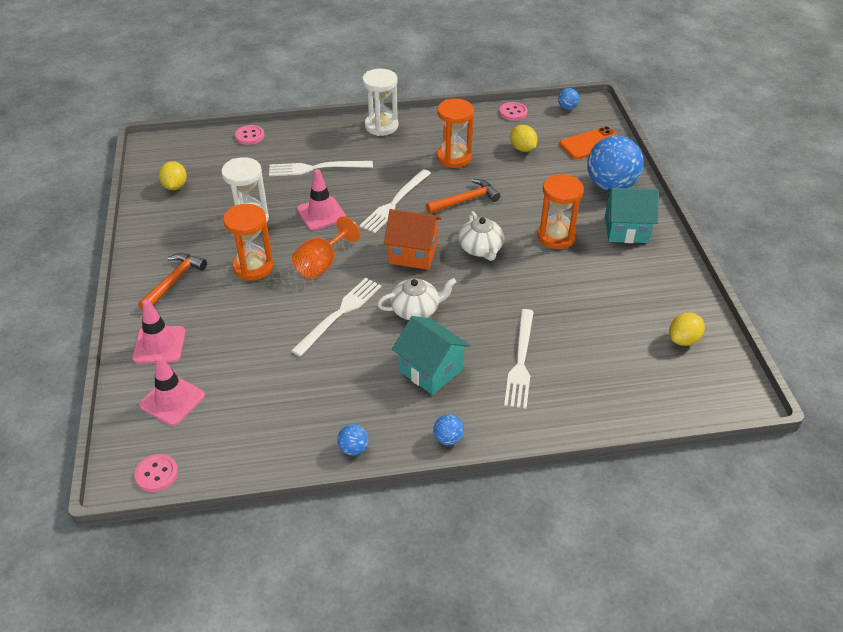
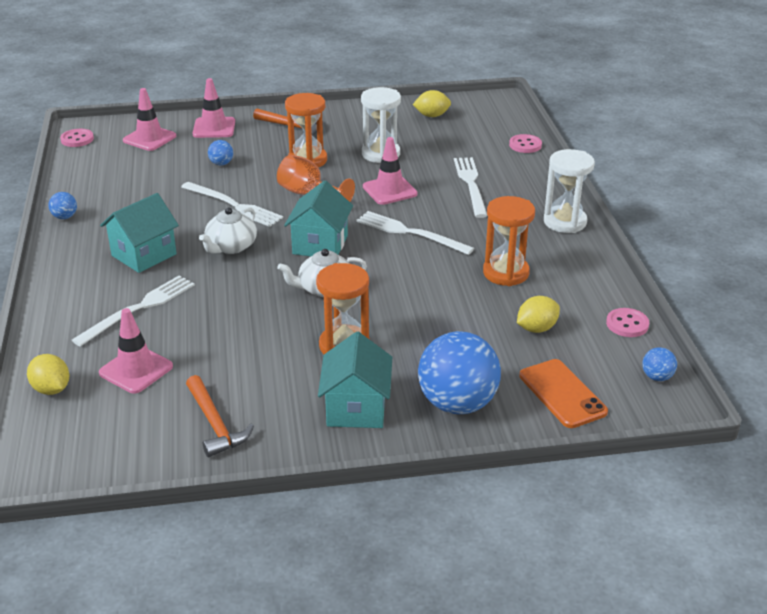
camera: 90 degrees right, 10 degrees down
white teapot [377,278,457,320] -> white teapot turned 45 degrees clockwise [199,207,257,254]
orange house [384,209,441,270] -> turquoise house [284,180,353,256]
orange hammer [426,179,501,214] -> orange hammer moved to [186,375,254,457]
blue ball [433,414,464,445] -> blue ball moved to [208,140,233,165]
white fork [504,309,534,409] -> white fork turned 120 degrees clockwise [72,275,195,347]
yellow lemon [669,313,705,346] -> yellow lemon moved to [27,354,69,395]
none -> pink traffic cone [99,308,173,394]

